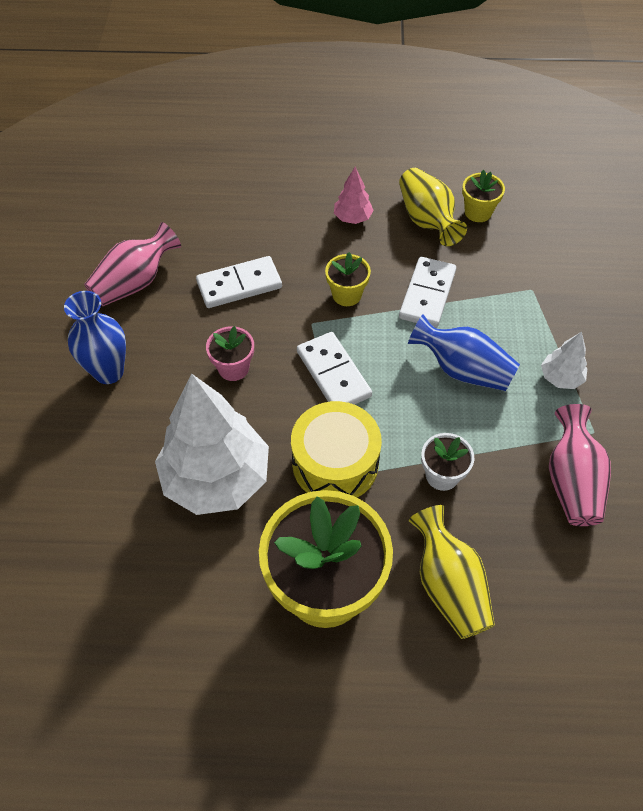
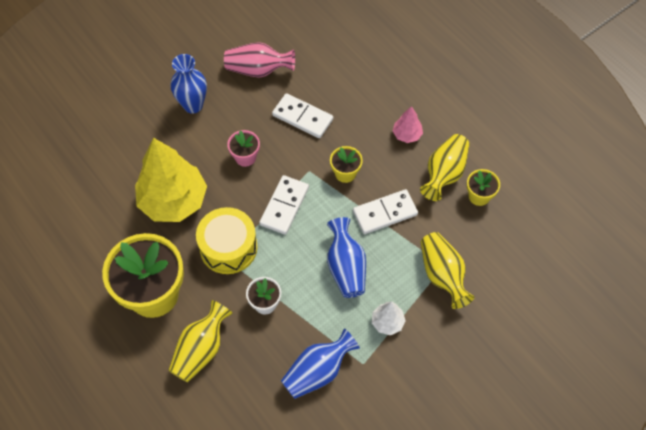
camera: 50 degrees right, 5 degrees up
white tree [155,373,269,515] -> yellow tree [135,138,207,222]
pink vase [549,404,611,526] -> blue vase [281,328,360,399]
none -> yellow vase [420,232,474,309]

